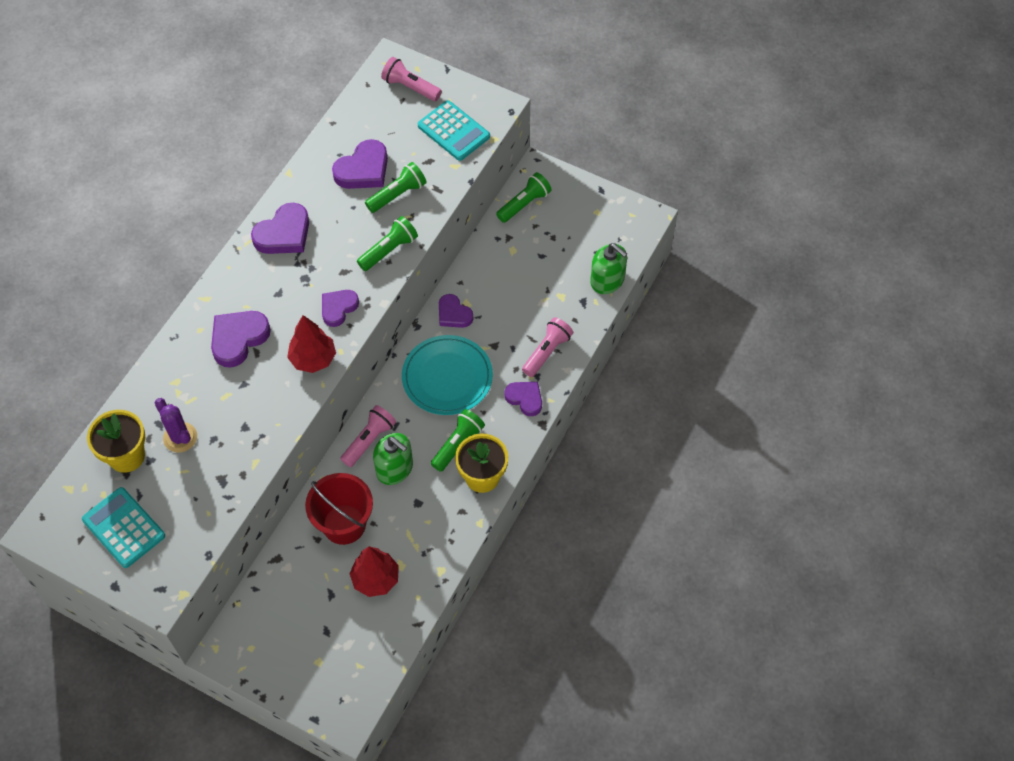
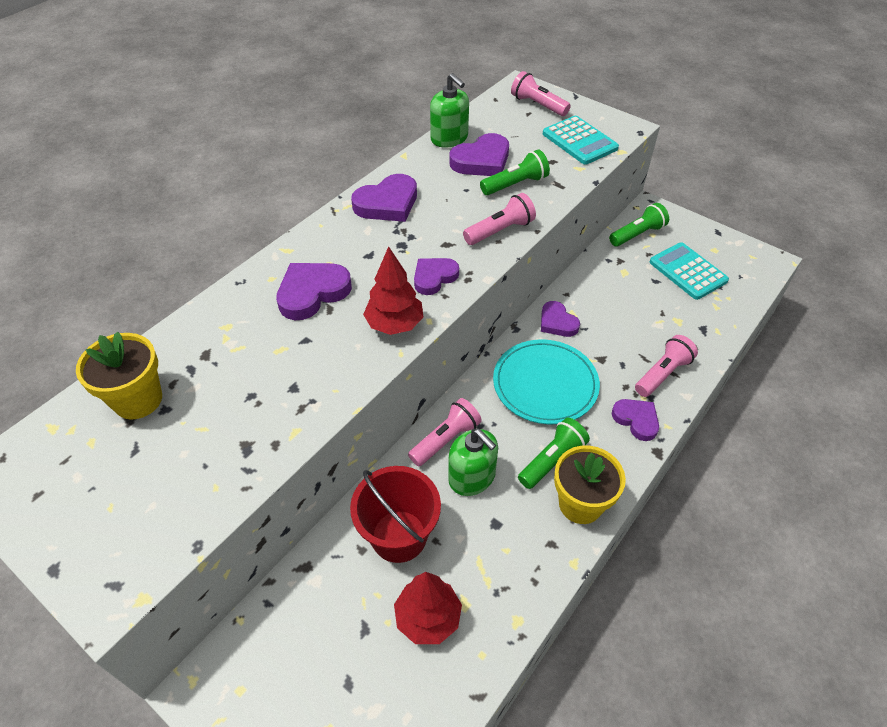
camera: 10 degrees right, 10 degrees down
turquoise calculator [82,487,165,568] -> turquoise calculator moved to [650,242,729,300]
purple cactus [155,398,197,453] -> none
green flashlight [357,216,418,271] -> pink flashlight [463,193,536,245]
green soap dispenser [590,243,627,294] -> green soap dispenser moved to [430,73,469,148]

